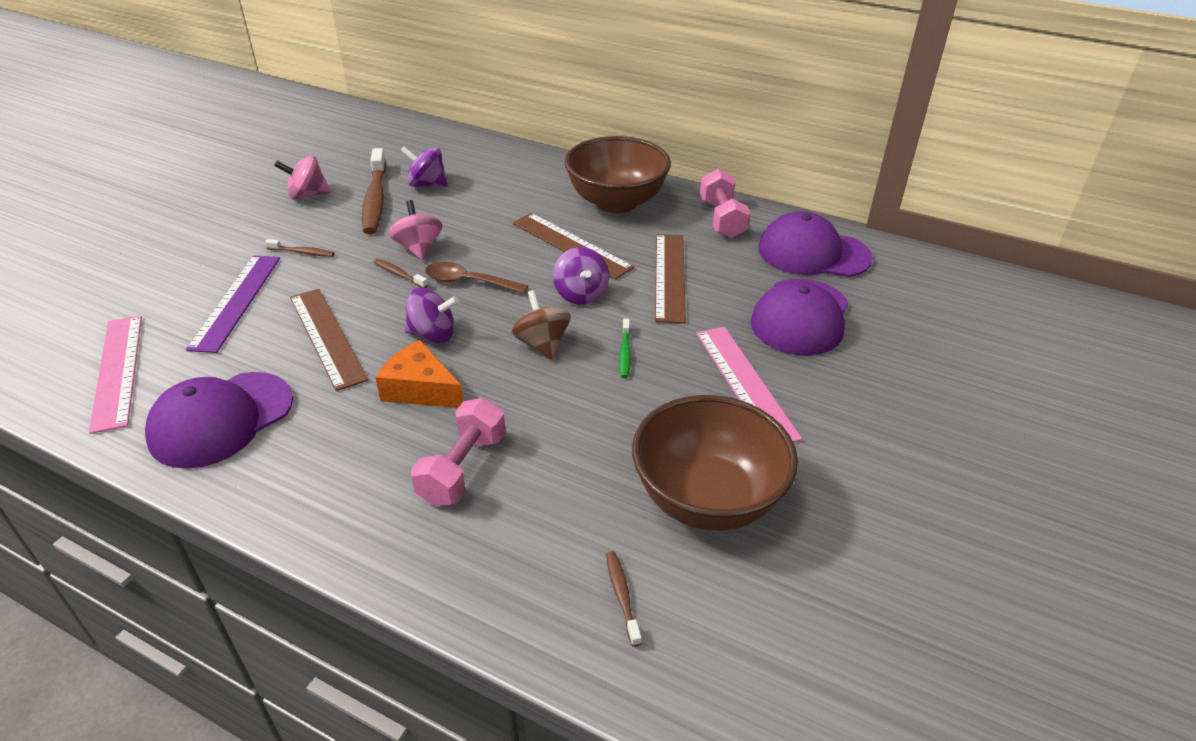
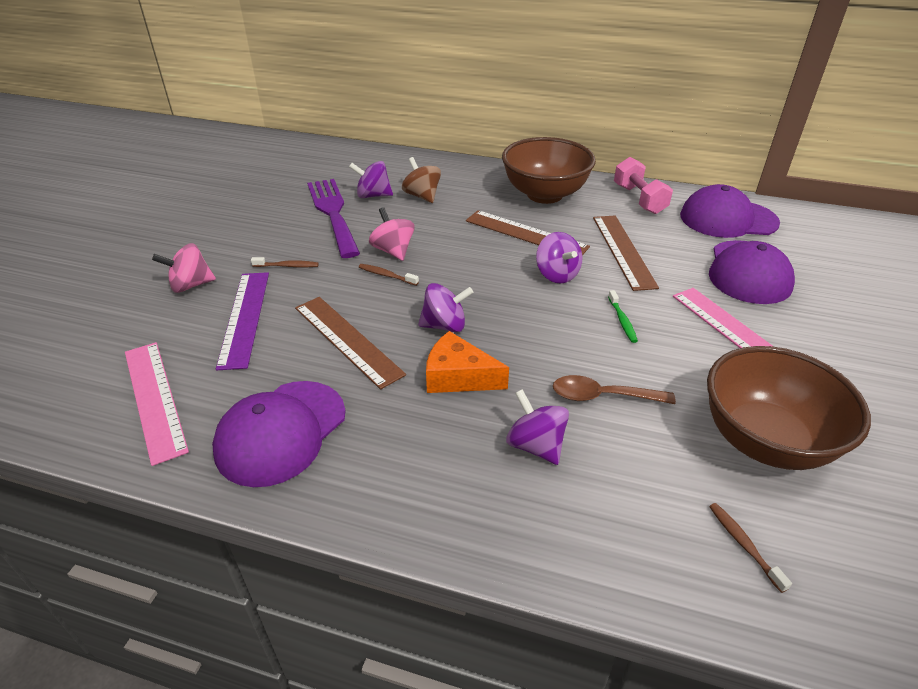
camera: 10 degrees left, 0 degrees up
pink spinning top [274,155,331,200] -> pink spinning top moved to [152,243,216,293]
brown toothbrush [362,148,387,234] -> purple fork [307,179,360,258]
pink dumbbell [411,398,506,506] -> purple spinning top [506,389,569,465]
brown spoon [425,262,528,294] -> brown spoon moved to [553,375,676,404]
brown spinning top [511,290,571,360] -> brown spinning top moved to [402,157,441,203]

